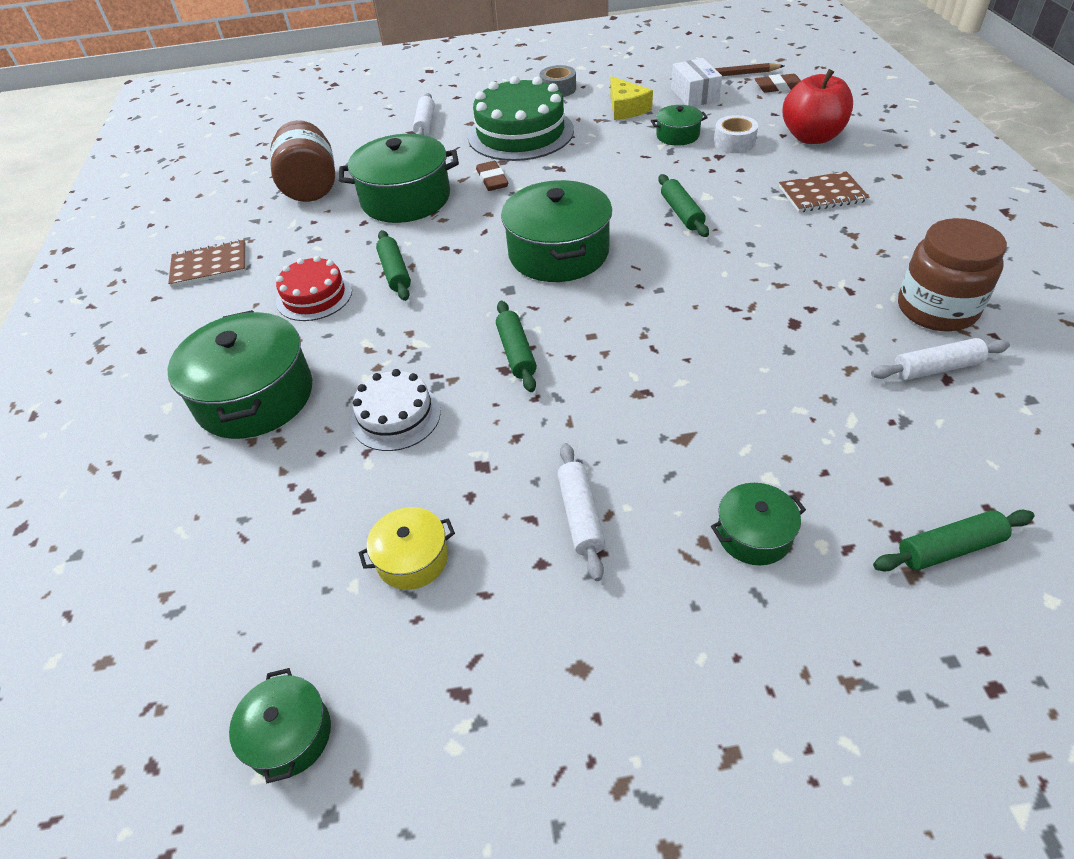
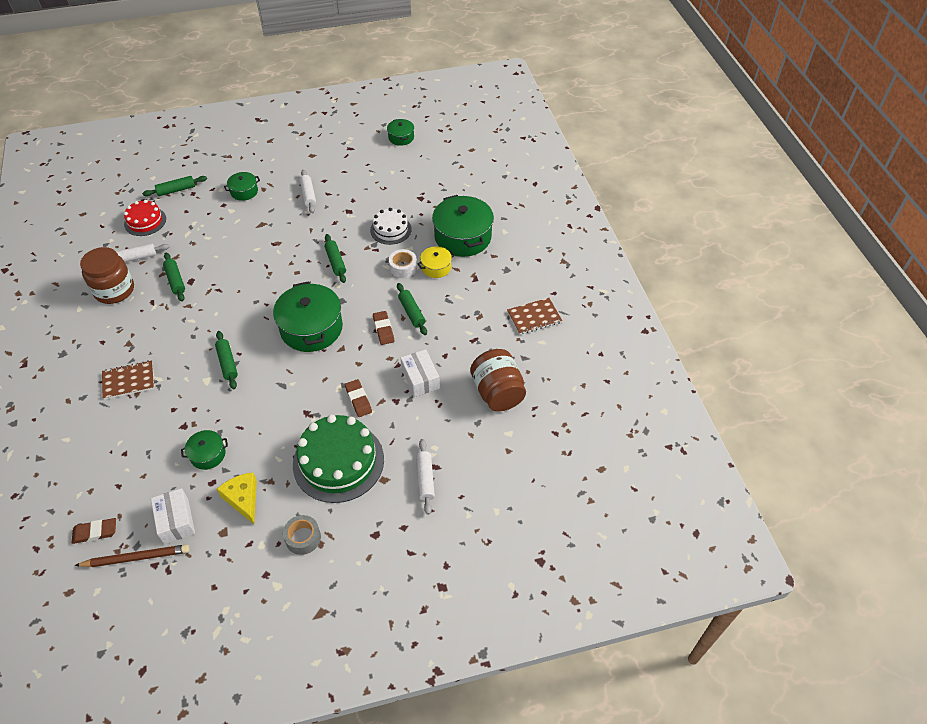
camera: 170 degrees right, 5 degrees up
red cake [276,256,352,321] -> red cake moved to [124,200,166,236]
green pot [339,134,459,223] -> white box [401,349,440,397]
yellow pot [359,507,455,590] -> yellow pot moved to [417,246,455,278]
white tape [714,115,758,153] -> white tape moved to [389,249,417,278]
red apple [783,69,853,144] -> none
none -> green rolling pin [163,253,185,302]
none -> brown eraser [373,311,395,345]

